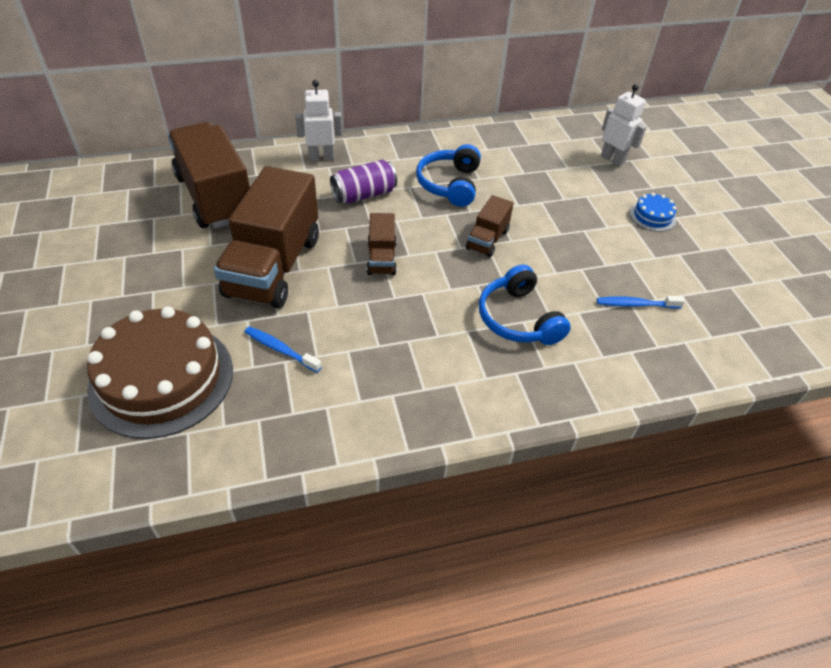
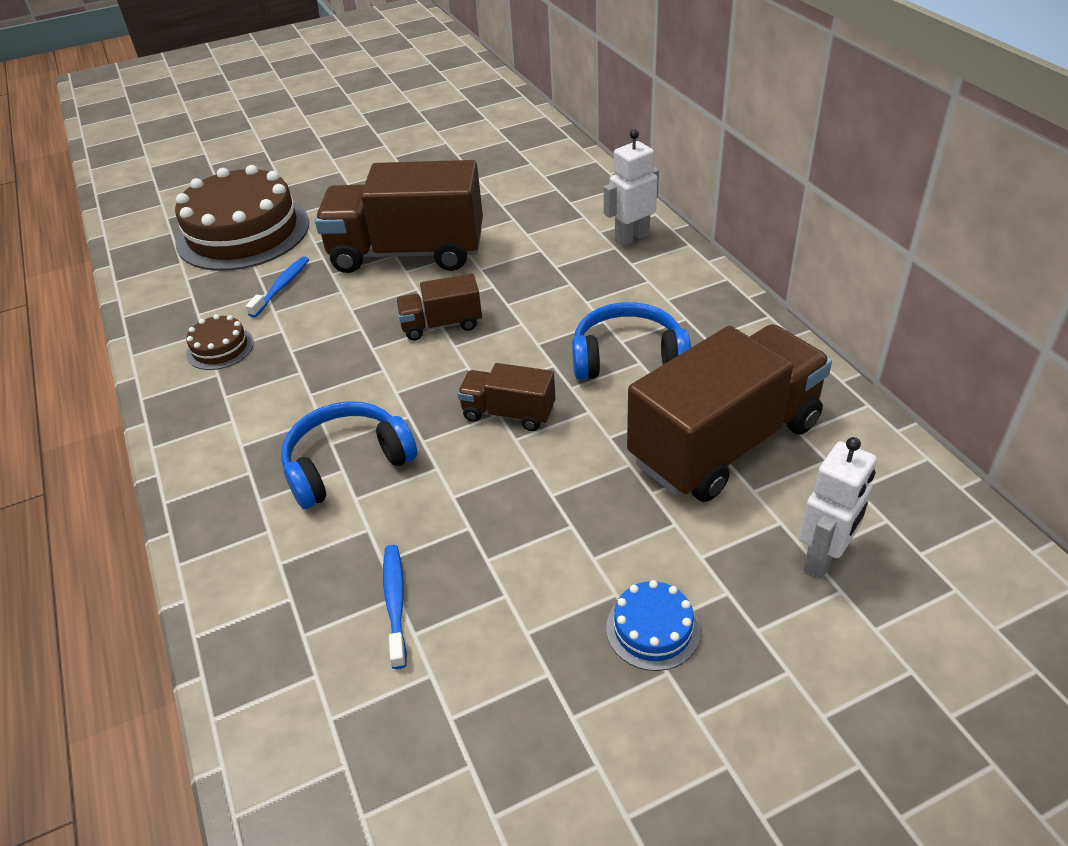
camera: 85 degrees right, 5 degrees down
brown truck [168,122,250,229] -> brown truck moved to [627,324,832,502]
white robot [295,80,342,161] -> white robot turned 105 degrees counterclockwise [604,130,659,246]
purple can [330,160,397,204] -> none
none -> brown cake [186,314,254,370]

